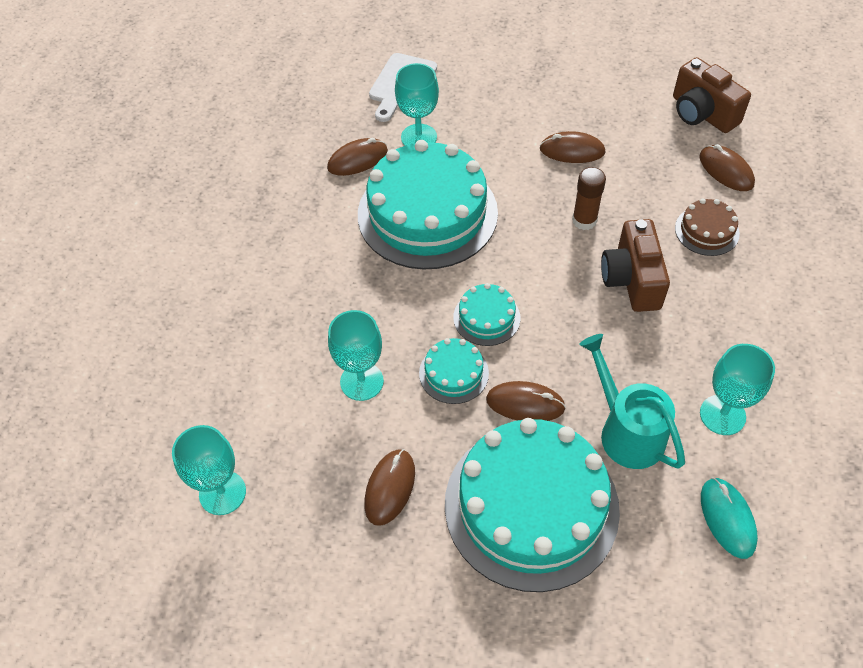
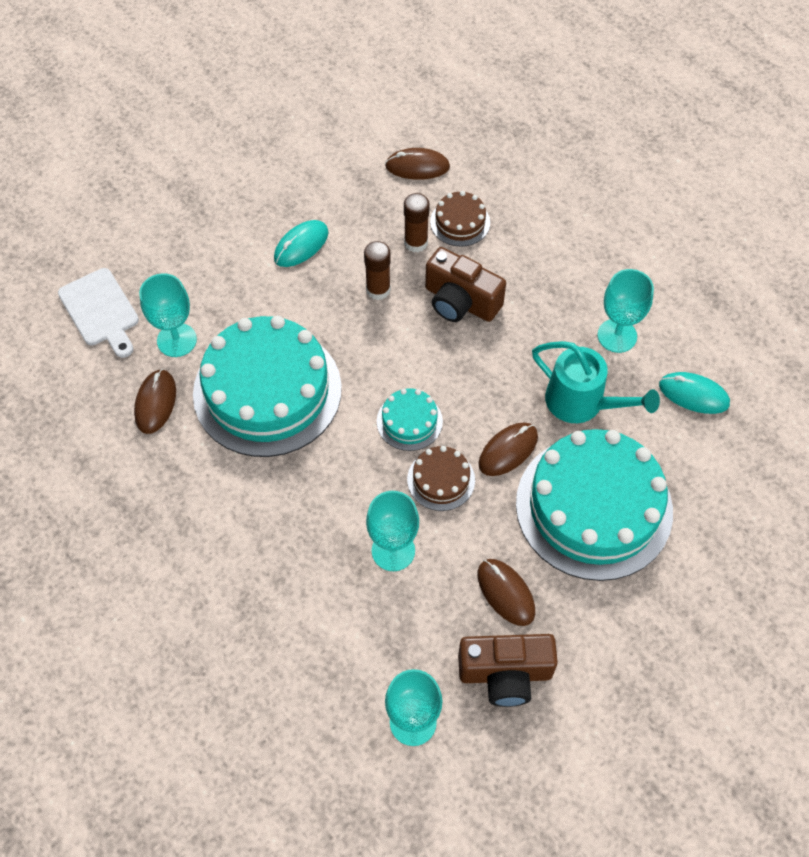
camera: 55 degrees left, 5 degrees up
turquoise cake [419,338,489,404] -> brown cake [407,446,475,511]
brown mouse [540,131,605,163] -> turquoise mouse [274,220,328,267]
turquoise watering can [579,334,685,469] -> turquoise watering can turned 150 degrees counterclockwise [532,341,660,423]
brown camera [673,57,751,133] -> brown camera moved to [458,634,558,707]
none -> brown glue stick [404,193,430,252]

